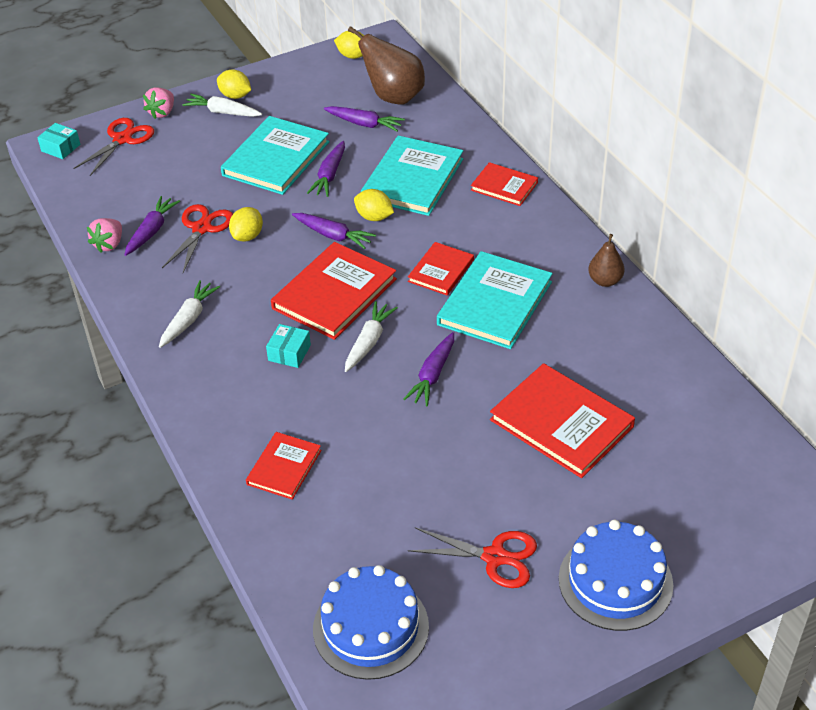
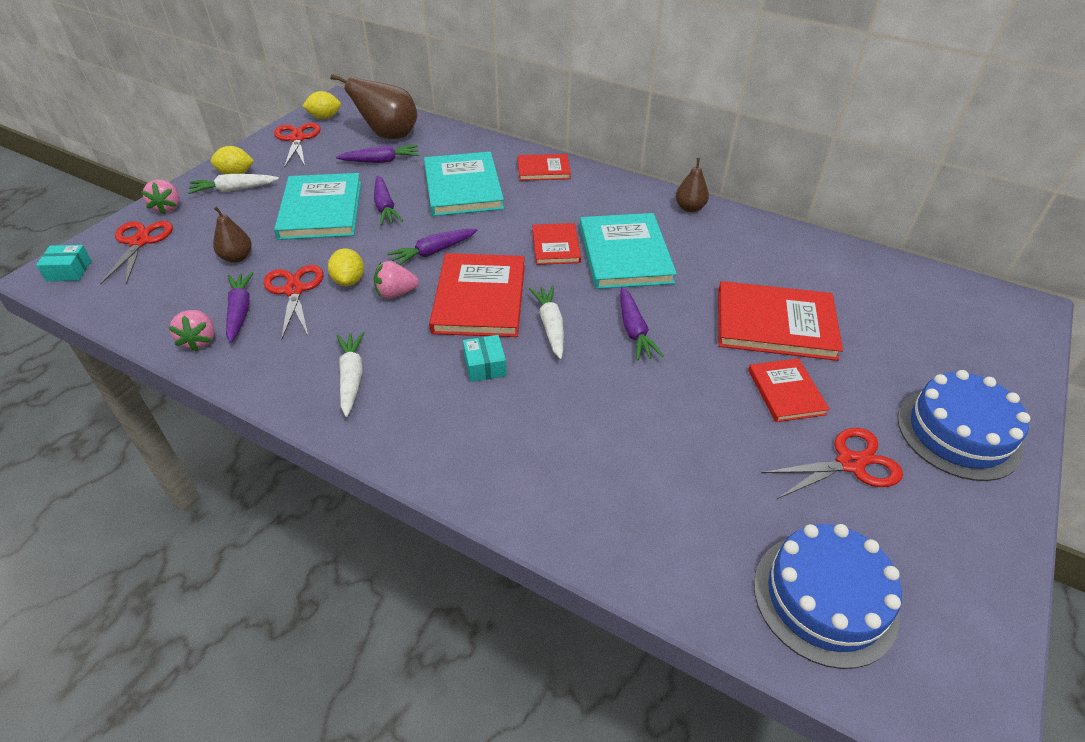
camera: 35 degrees left, 0 degrees up
red book [246,432,321,500] -> red book moved to [748,358,830,422]
purple carrot [292,213,376,249] -> purple carrot turned 150 degrees clockwise [387,229,478,265]
yellow lemon [354,189,394,221] -> none
none -> brown pear [213,206,252,263]
none -> red scissors [274,123,321,168]
none -> pink strawberry [374,261,419,299]

